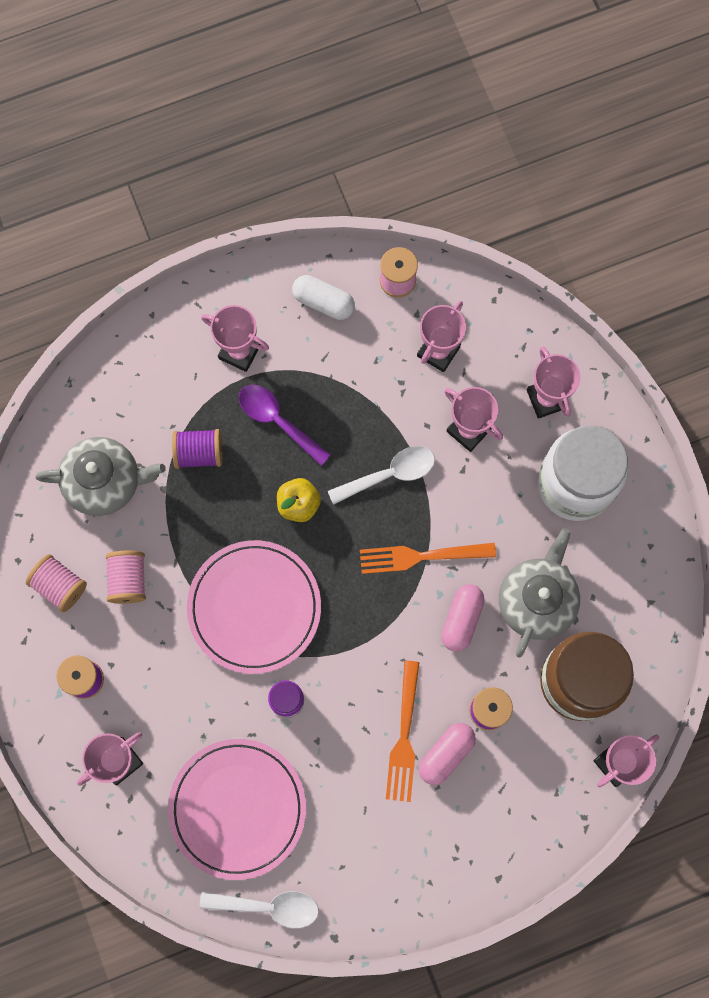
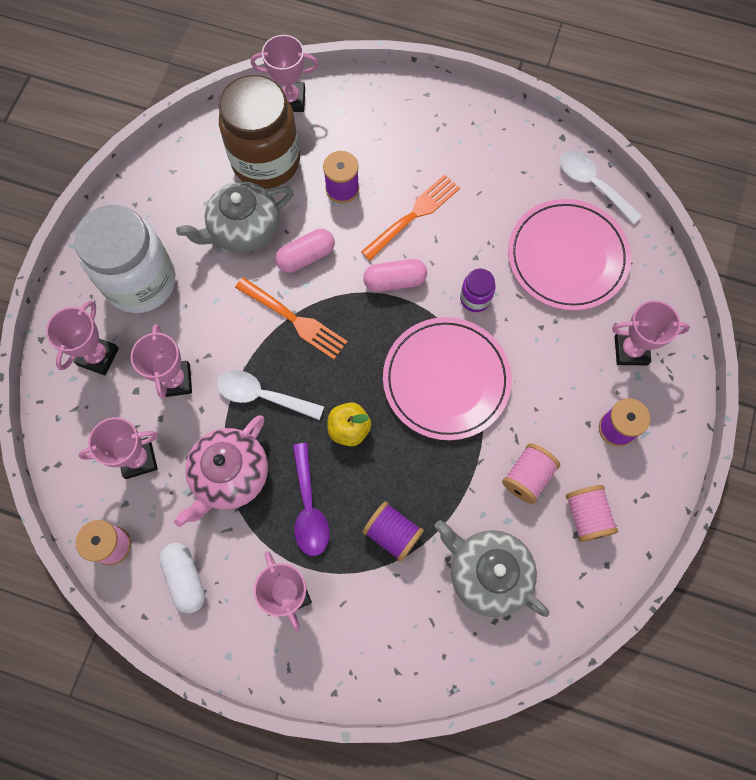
camera: 140 degrees left, 5 degrees down
pink capsule [419,723,476,785] -> pink capsule moved to [363,259,427,292]
none -> pink teapot [174,415,268,527]

